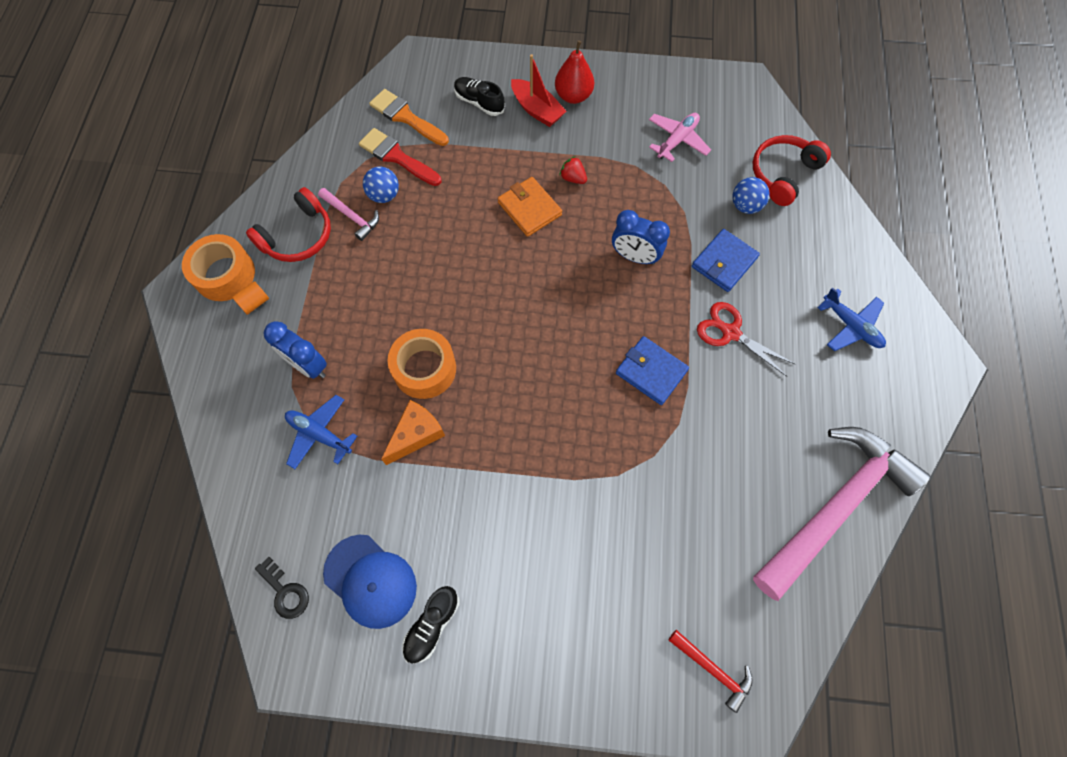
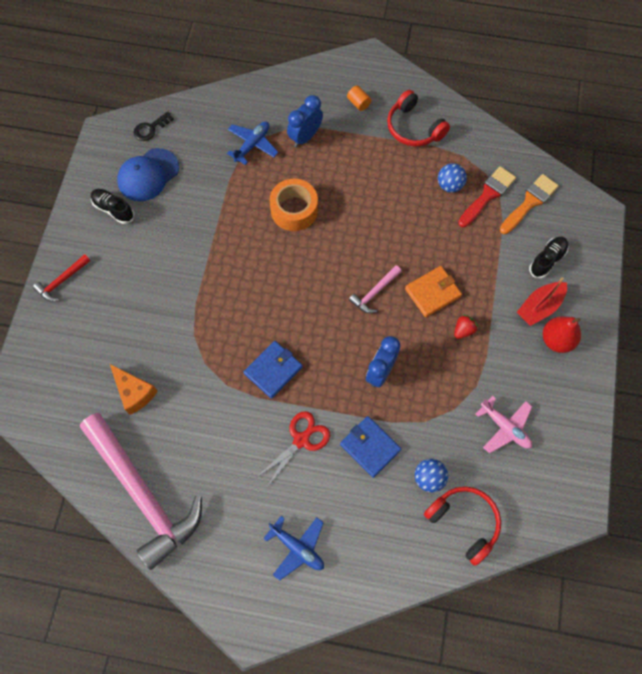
camera: 95 degrees right, 0 degrees up
orange tape [182,234,255,301] -> none
pink hammer [318,188,379,241] -> pink hammer moved to [349,265,402,313]
orange cheese [381,400,445,465] -> orange cheese moved to [110,364,158,415]
red hammer [669,630,753,713] -> red hammer moved to [33,254,90,301]
blue plane [817,287,886,351] -> blue plane turned 105 degrees counterclockwise [263,516,324,581]

